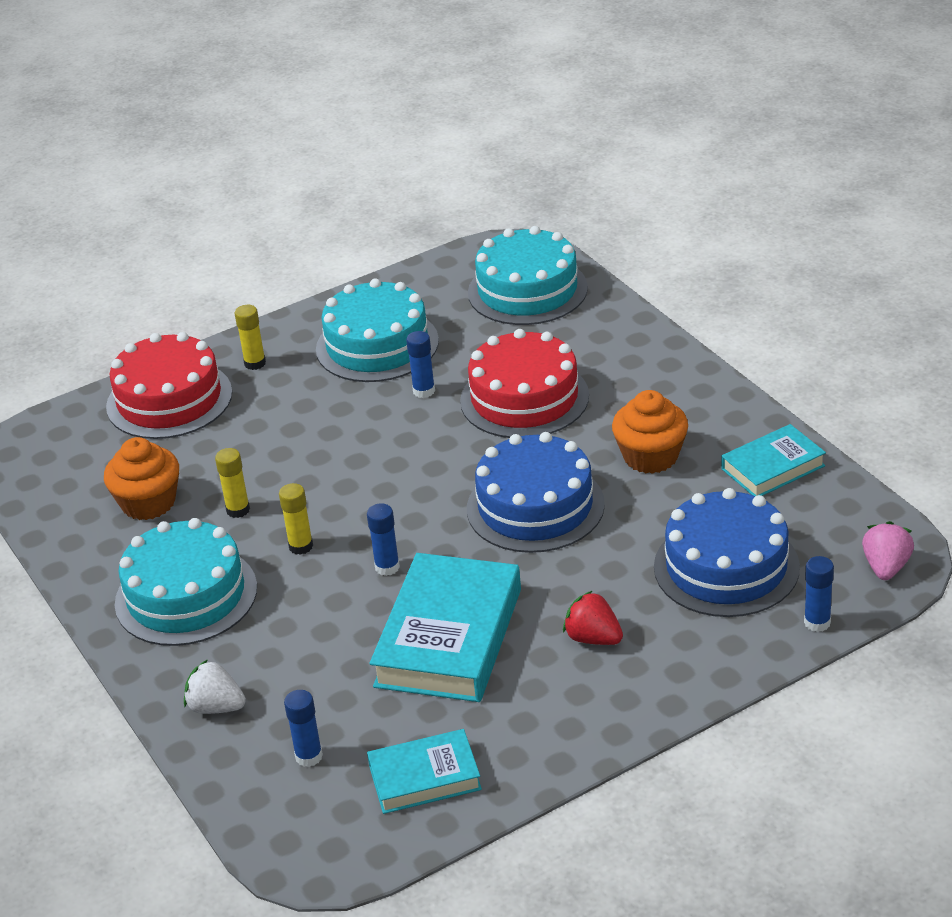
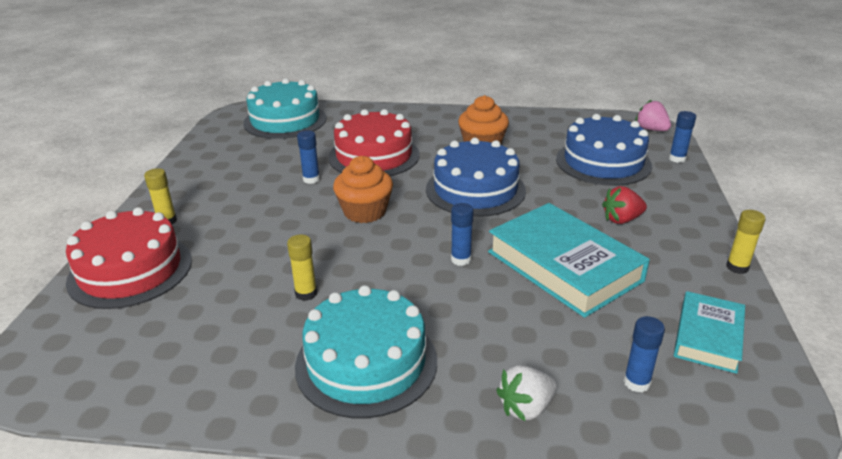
camera: 55 degrees left, 5 degrees down
orange cupcake [104,437,179,520] -> orange cupcake moved to [333,156,393,223]
yellow glue stick [279,483,313,555] -> yellow glue stick moved to [726,210,766,274]
turquoise cake [316,278,439,382] -> none
turquoise book [722,424,826,496] -> none

